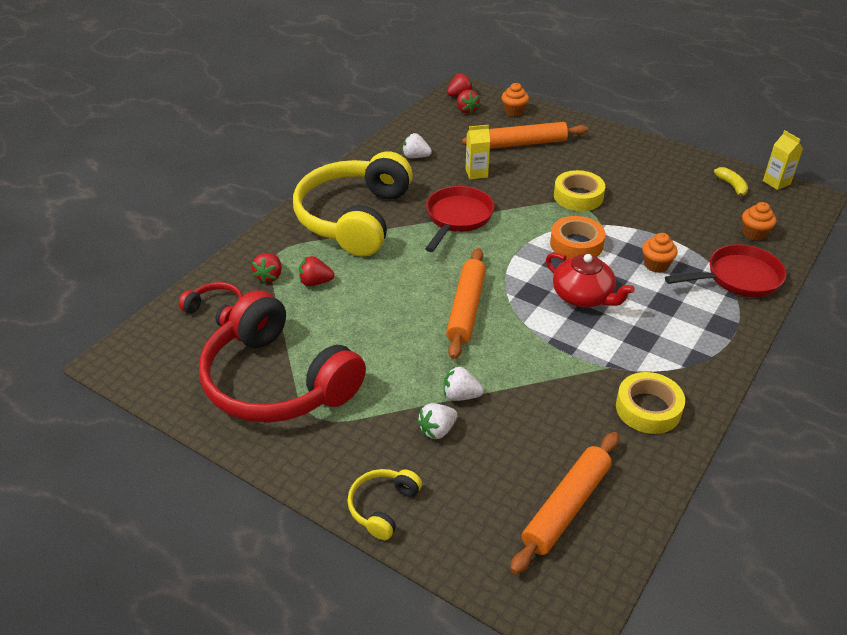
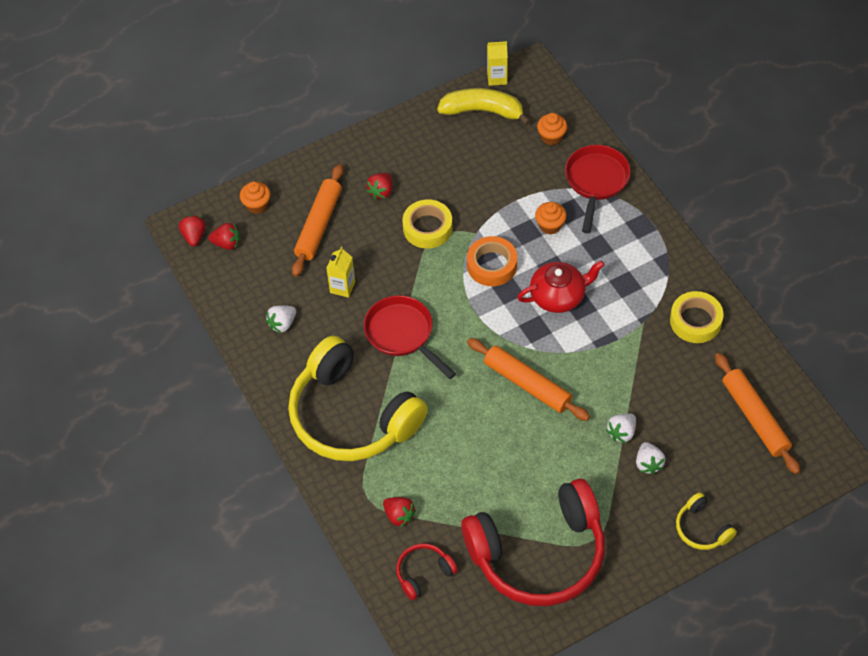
camera: 60 degrees left, 15 degrees up
red strawberry [299,256,334,286] -> red strawberry moved to [366,173,392,200]
yellow banana [714,167,748,199] -> yellow banana [437,88,531,125], size x1.89

